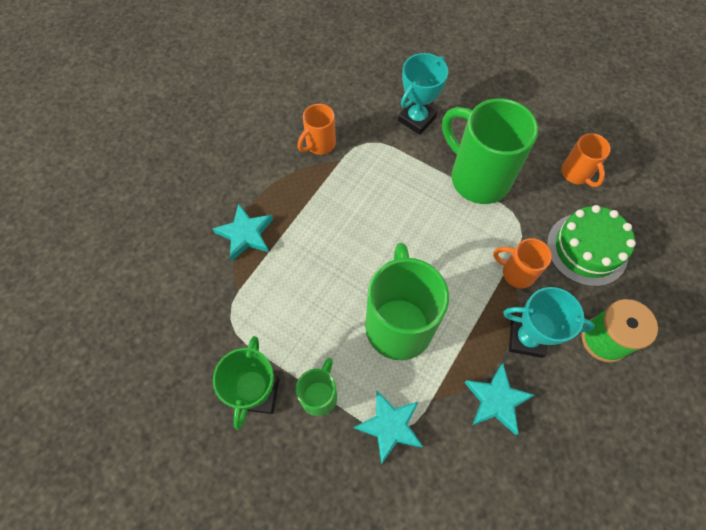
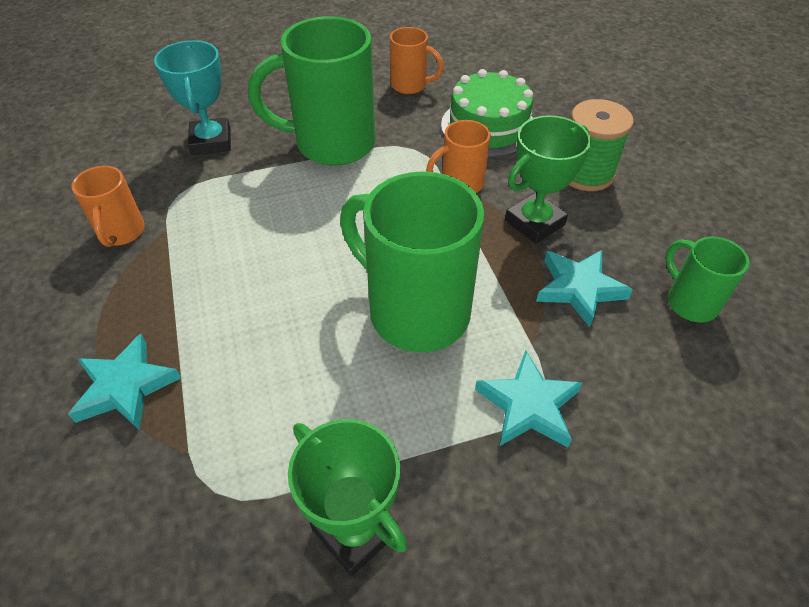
camera: 50 degrees left, 15 degrees down
green mug [296,358,337,416] -> green mug moved to [666,237,750,322]
turquoise trophy [503,287,595,358] -> green trophy [505,115,591,244]

